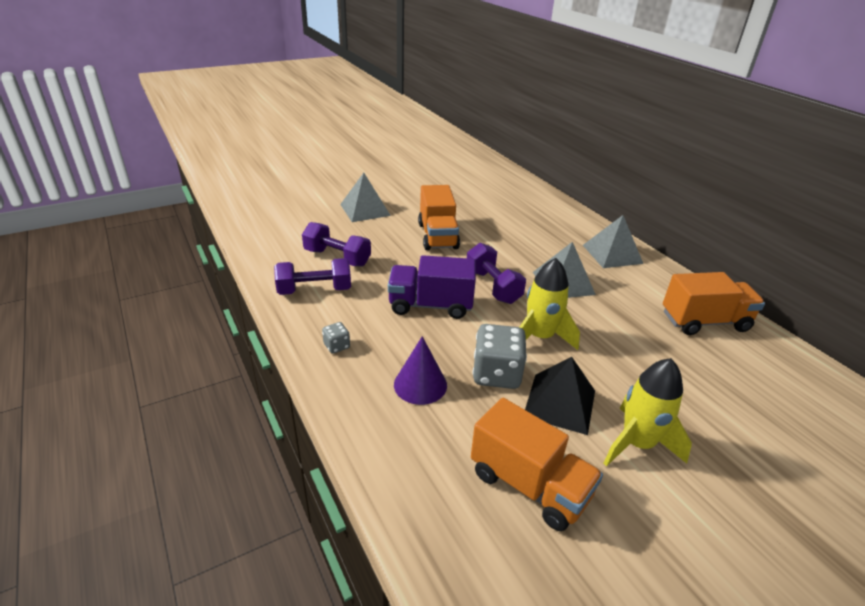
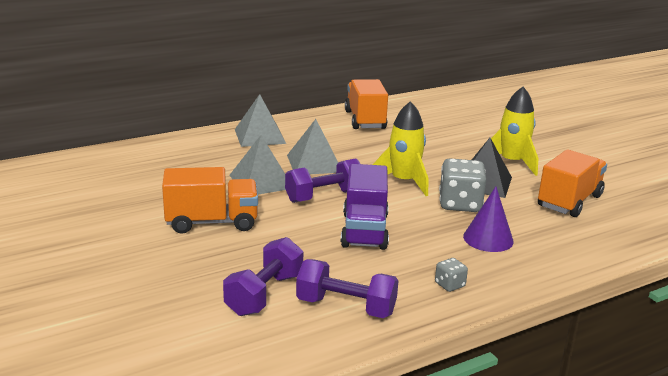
camera: 90 degrees left, 10 degrees down
purple dumbbell [274,258,351,295] -> purple dumbbell turned 60 degrees counterclockwise [296,259,399,318]
grey pyramid [340,173,391,222] -> grey pyramid moved to [230,135,286,194]

